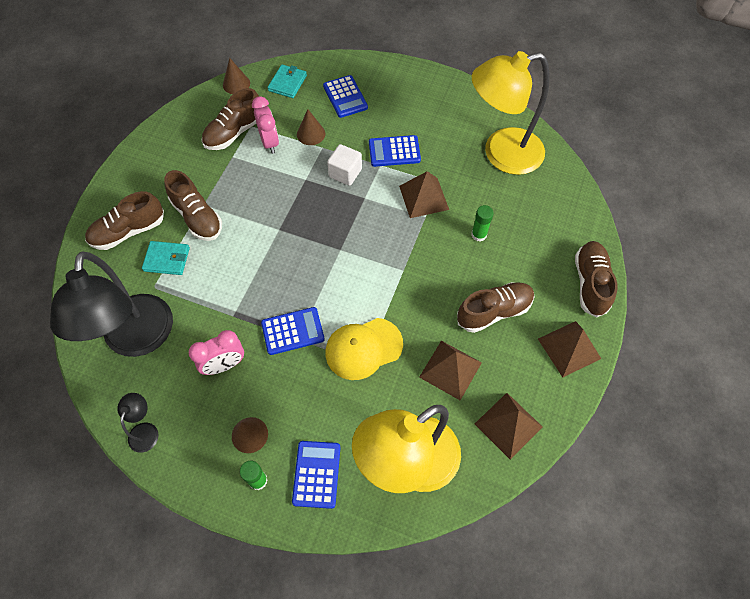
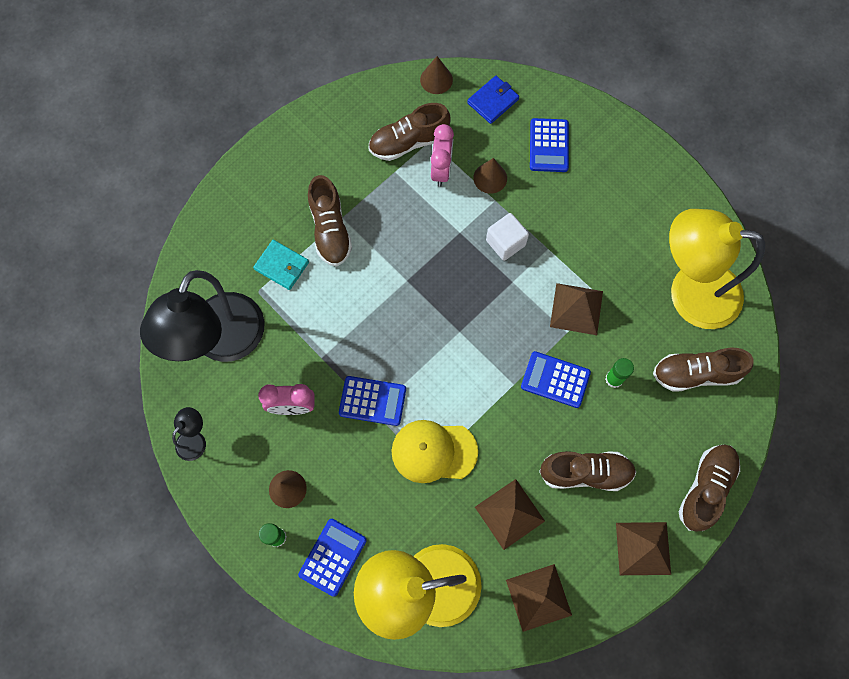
camera: 25 degrees right, 10 degrees up
brown shoe [85,191,164,250] -> brown shoe moved to [653,348,754,392]
turquoise wallet [268,64,307,98] -> blue wallet [467,76,519,124]
blue calculator [369,135,421,167] -> blue calculator moved to [521,351,591,408]

